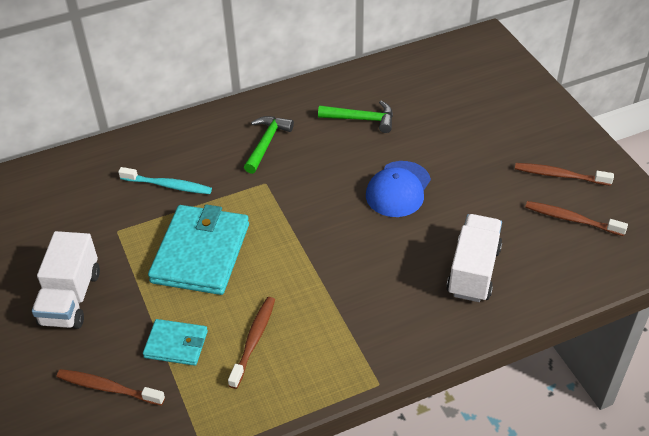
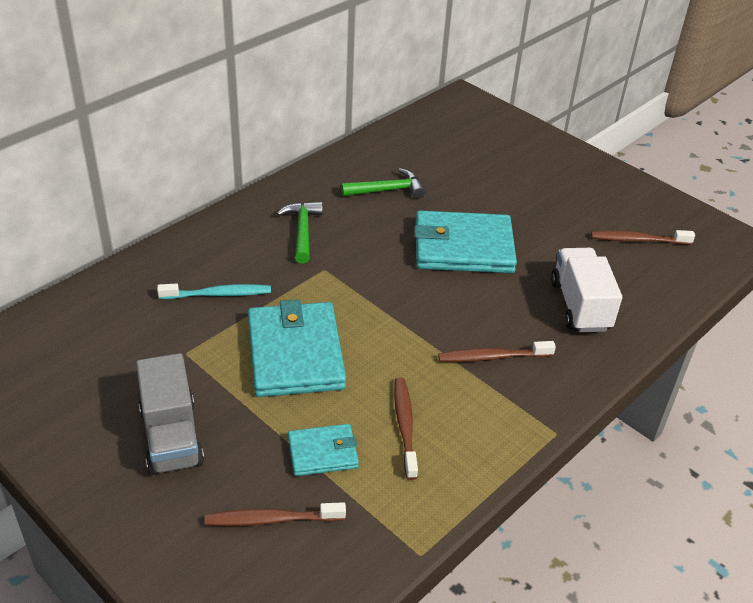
camera: 25 degrees left, 5 degrees down
white truck [32,231,100,329] -> grey truck [136,353,204,475]
blue cap [366,161,431,217] -> turquoise wallet [414,211,517,273]
brown toothbrush [515,163,614,186] -> brown toothbrush moved to [438,341,556,362]

